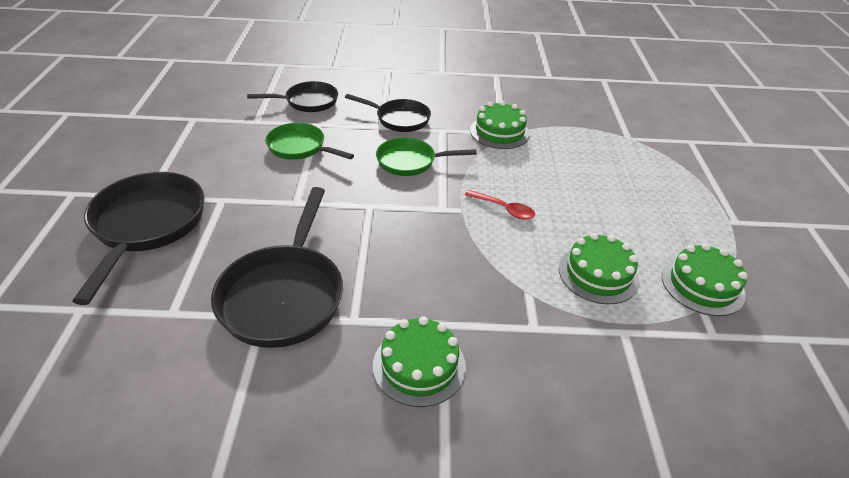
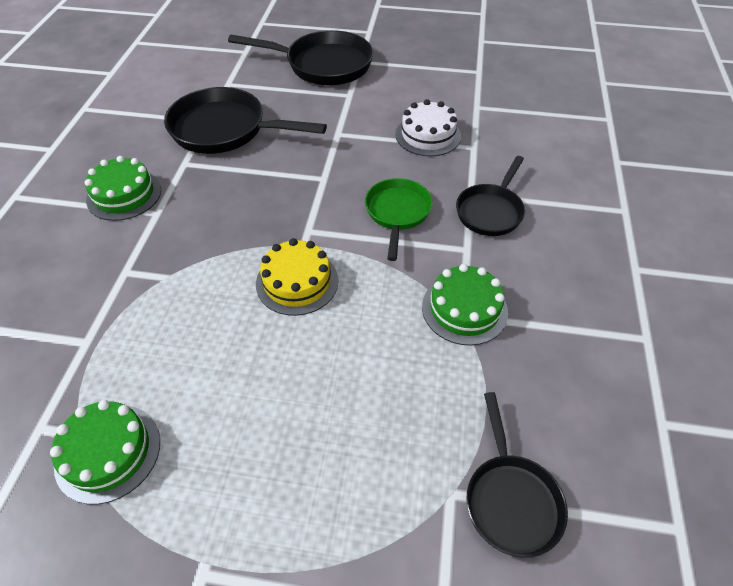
camera: 100 degrees right, 10 degrees up
black pan [247,81,338,112] -> black pan moved to [466,392,568,558]
green pan [265,123,354,160] -> white cake [395,99,461,156]
red spoon [465,190,535,220] -> yellow cake [256,238,338,316]
green cake [559,233,639,304] -> none

